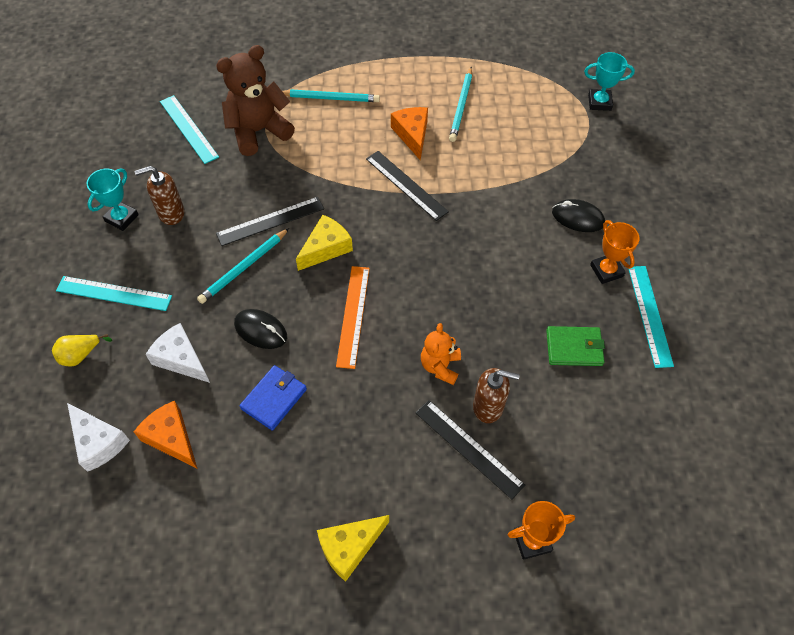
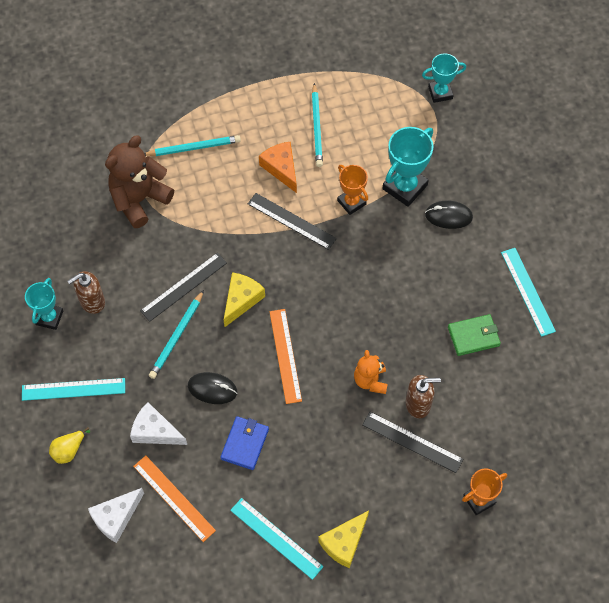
camera: 15 degrees left, 5 degrees up
white cheese [67,403,130,472] -> white cheese turned 105 degrees clockwise [88,488,144,543]
orange cheese [134,401,197,469] -> orange ruler [133,456,216,542]
turquoise ruler [160,95,219,164] -> turquoise ruler moved to [230,498,324,580]
orange trophy [590,220,640,284] -> orange trophy moved to [337,165,368,215]
none -> turquoise trophy [382,127,434,207]

